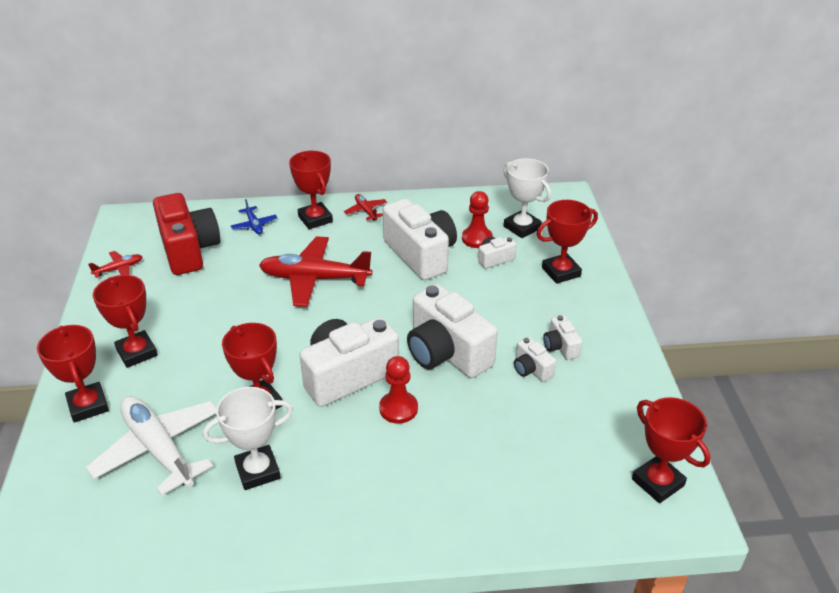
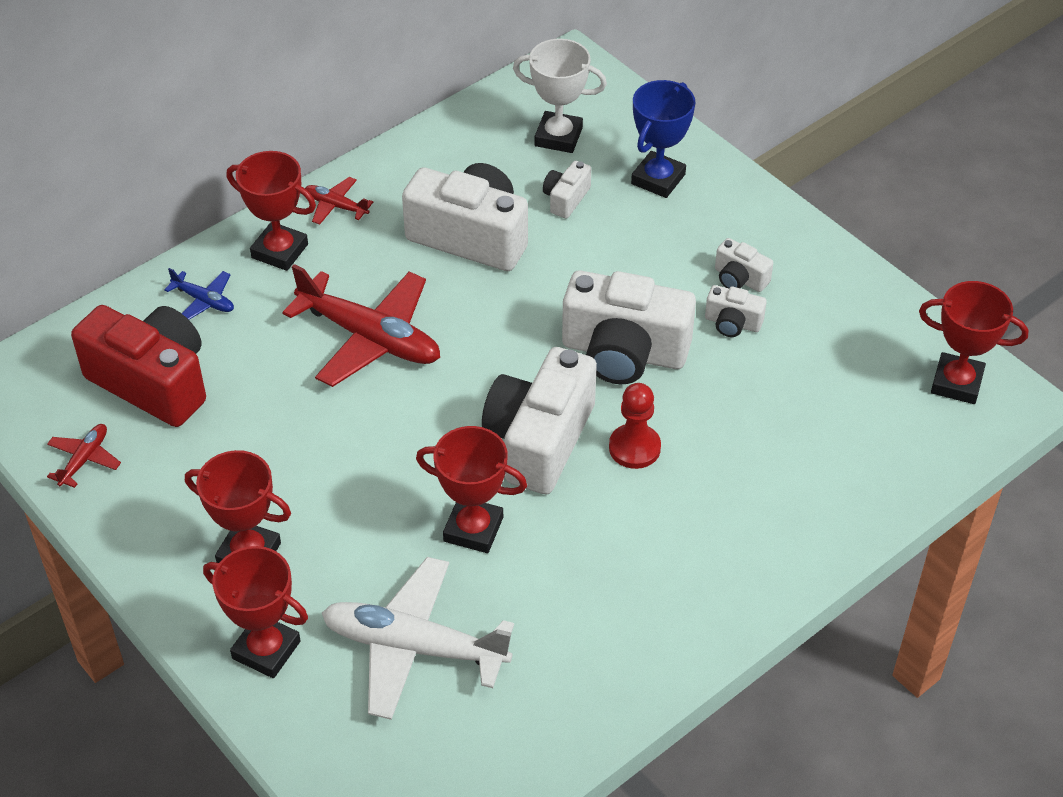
camera: 35 degrees left, 10 degrees up
white trophy [203,387,293,490] -> none
red plane [259,236,372,307] -> red plane turned 120 degrees counterclockwise [282,264,440,387]
red pawn [462,191,493,248] -> none
red trophy [537,200,598,284] -> blue trophy [631,80,695,198]

